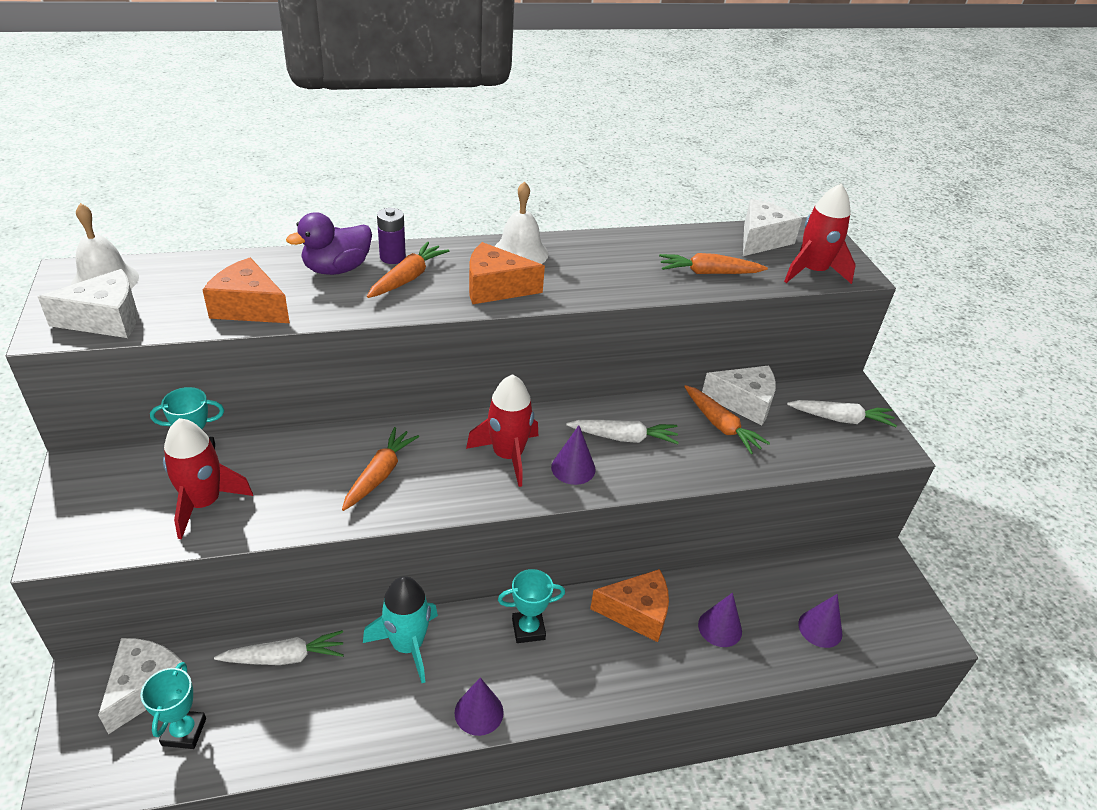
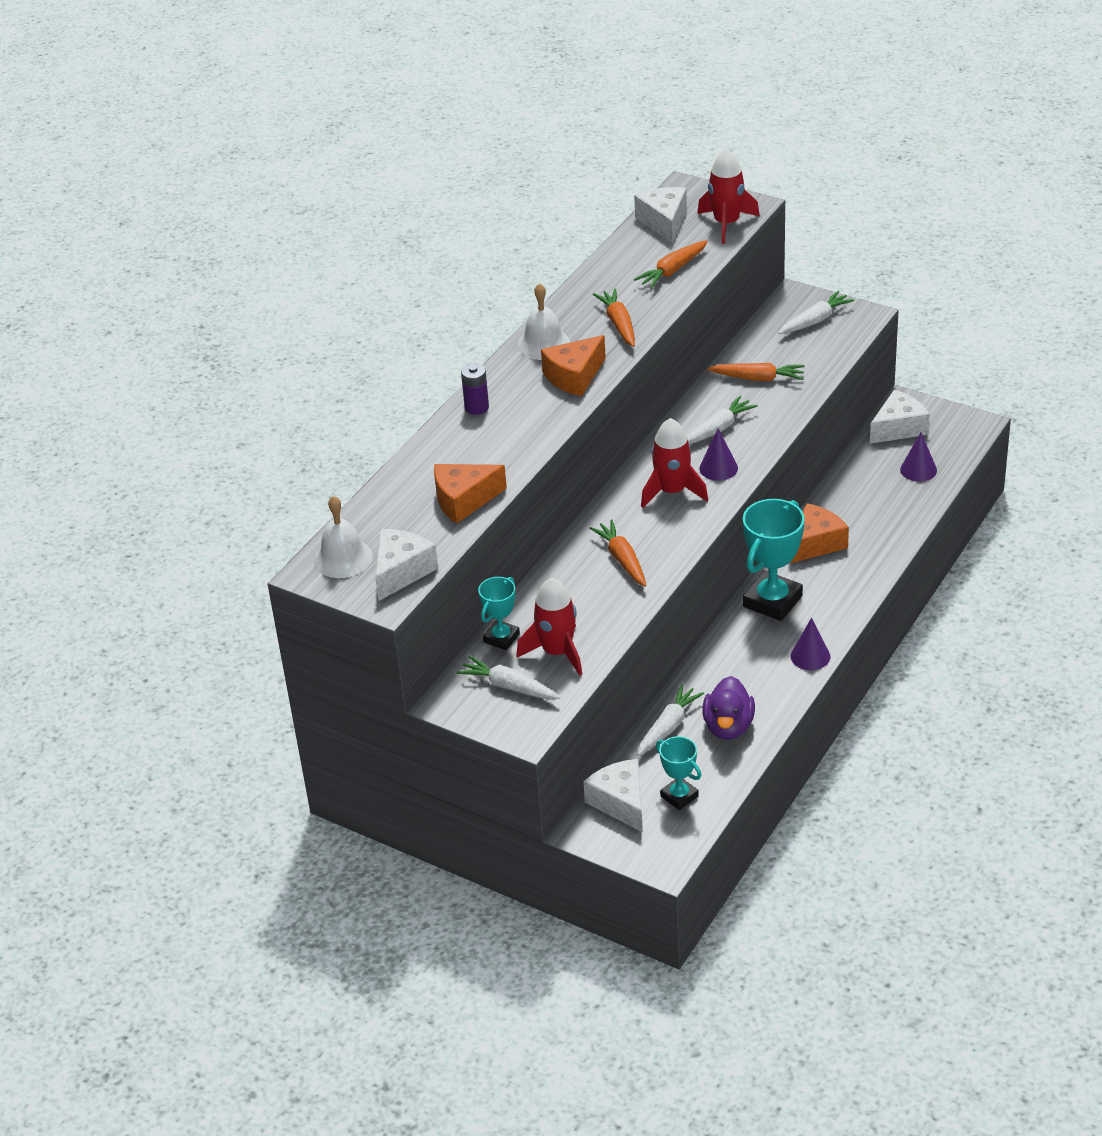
camera: 40 degrees left, 0 degrees up
purple duck [286,212,372,275] -> purple duck moved to [702,676,755,740]
turquoise rocket [363,576,438,683] -> none
orange carrot [367,242,449,298] -> orange carrot moved to [593,288,635,347]
turquoise trophy [498,569,565,643] -> turquoise trophy [743,499,805,621], size x1.77
purple cone [698,593,742,647] -> none
white cheese [702,366,776,426] -> white cheese moved to [870,390,930,444]
none -> white carrot [456,656,560,699]

